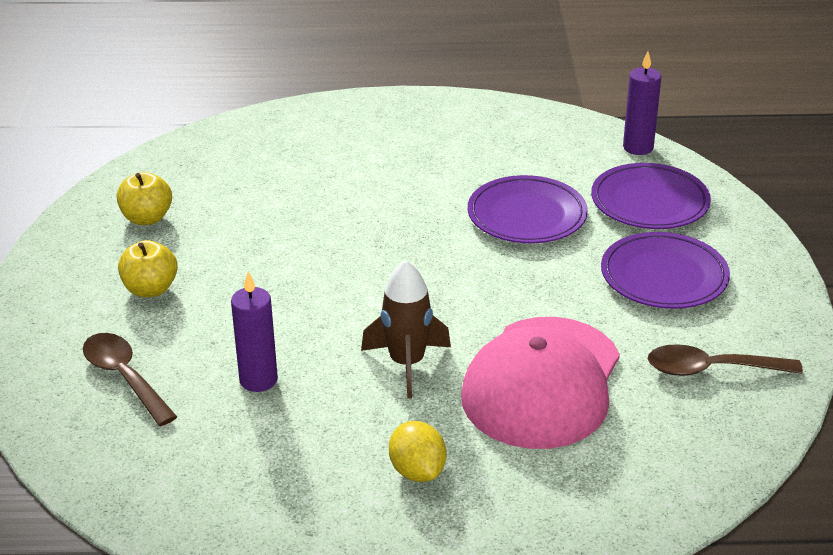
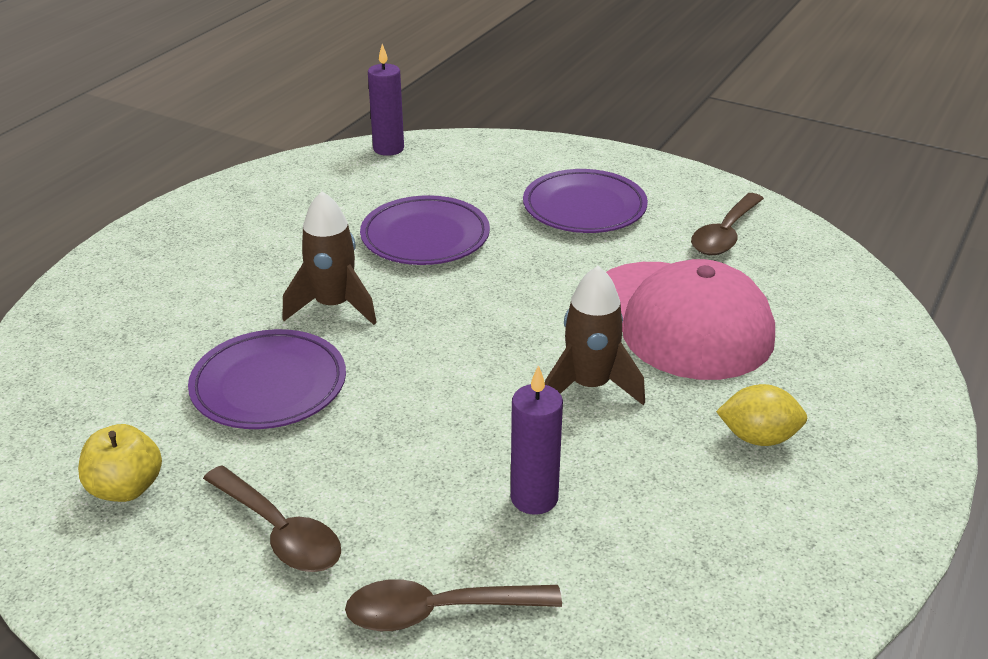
camera: 60 degrees left, 0 degrees up
yellow apple [118,240,178,297] -> brown spoon [203,465,341,572]
purple plate [591,163,711,229] -> purple plate moved to [188,329,346,429]
none -> brown rocket [282,191,377,325]

